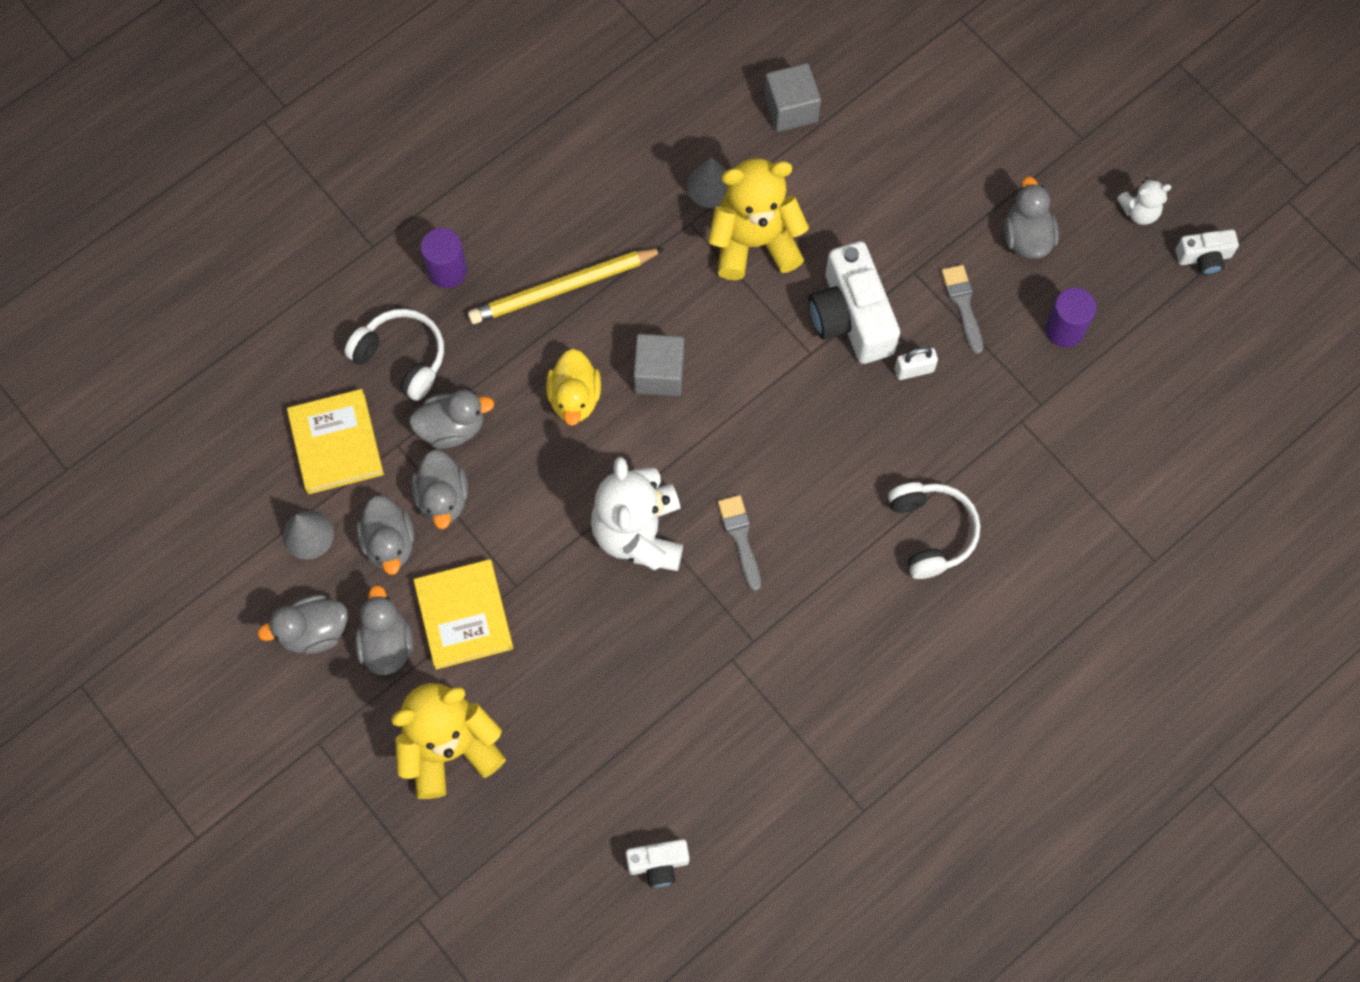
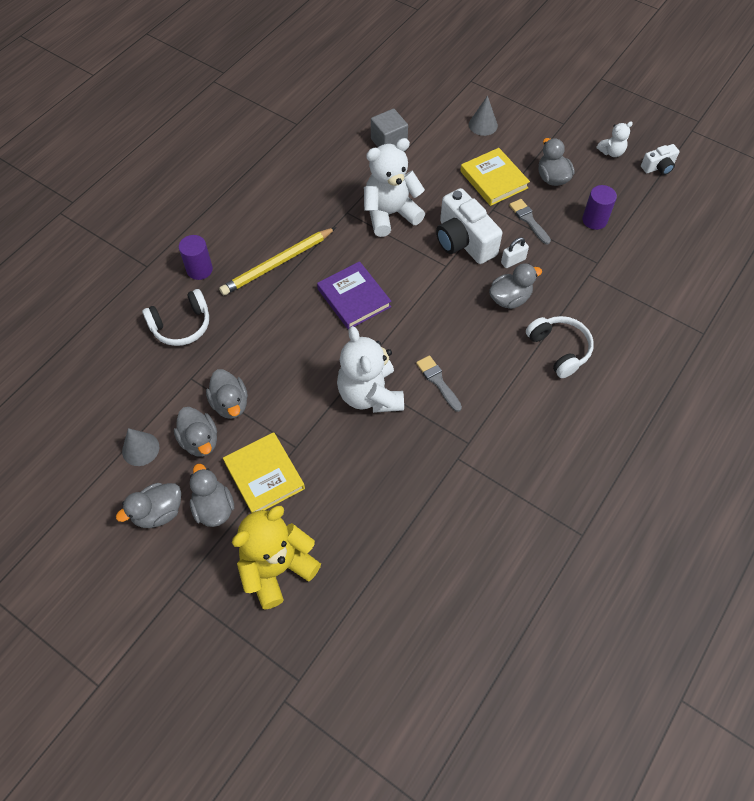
camera: 15 degrees left, 10 degrees down
yellow book [287,389,384,494] -> yellow book moved to [460,148,530,206]
white headphones [345,309,444,401] -> white headphones turned 135 degrees clockwise [142,289,209,346]
grey duck [409,390,494,449] -> grey duck moved to [489,264,542,309]
yellow duck [546,349,601,426] -> none
white camera [626,839,689,888] -> none
grey cube [634,334,684,396] -> purple book [317,261,391,330]
grey cone [687,157,727,208] -> grey cone moved to [469,96,498,136]
yellow teddy bear [708,158,809,280] -> white teddy bear [364,138,425,237]

